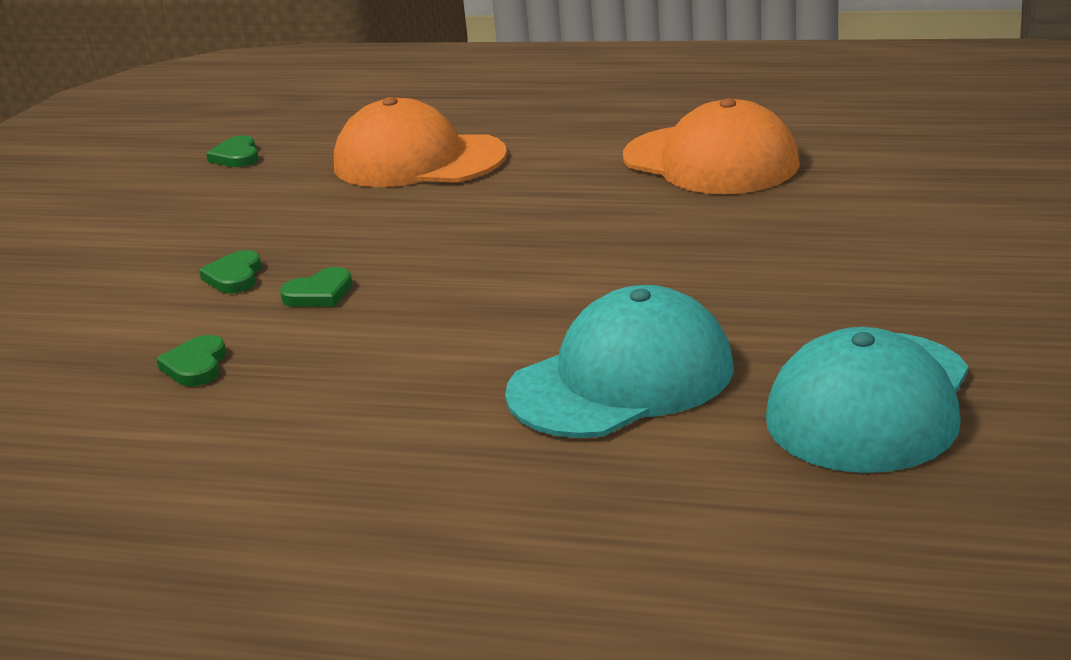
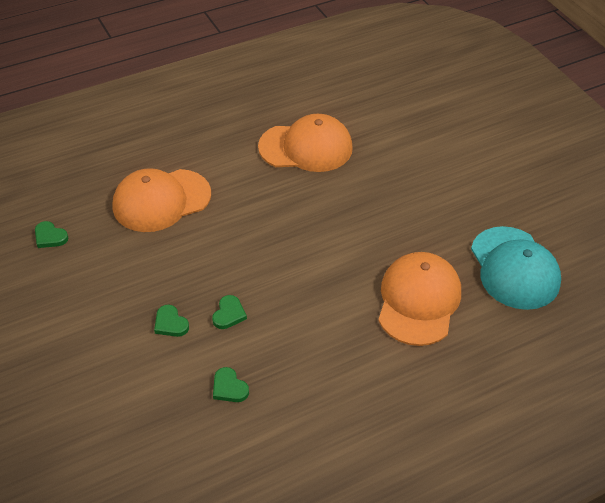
camera: 45 degrees left, 20 degrees up
turquoise cap [505,285,734,438] -> orange cap [378,252,461,346]

